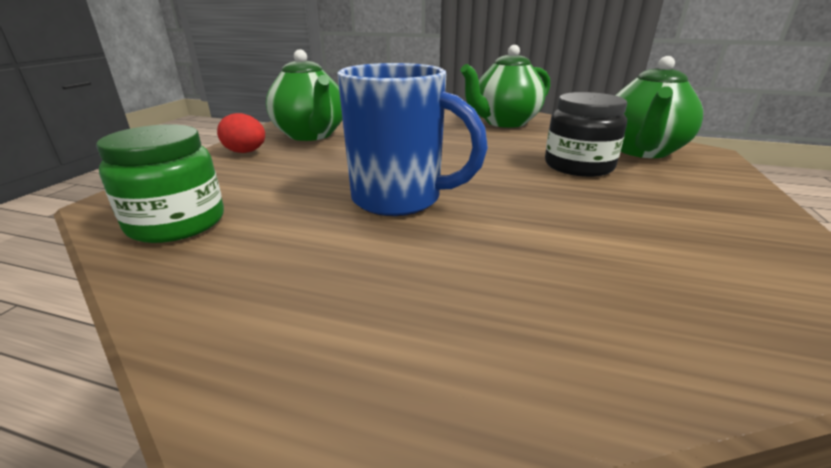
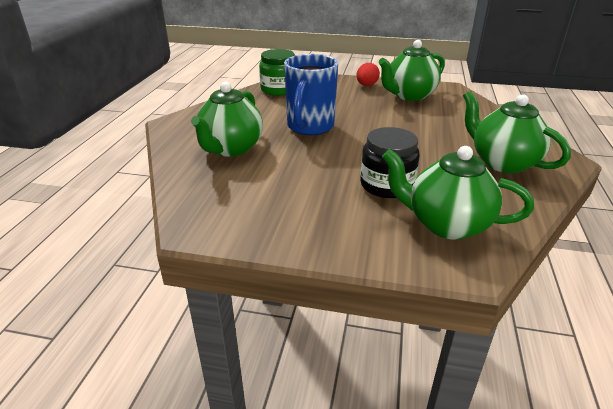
camera: 85 degrees right, 5 degrees up
none -> green teapot [191,82,263,157]

